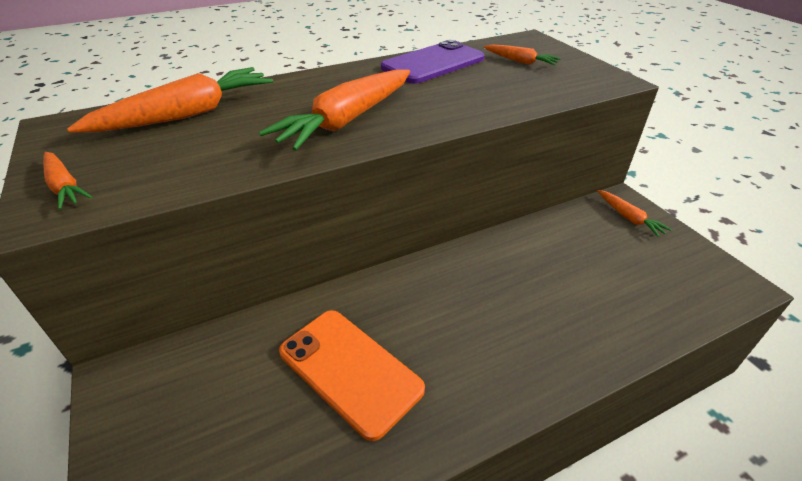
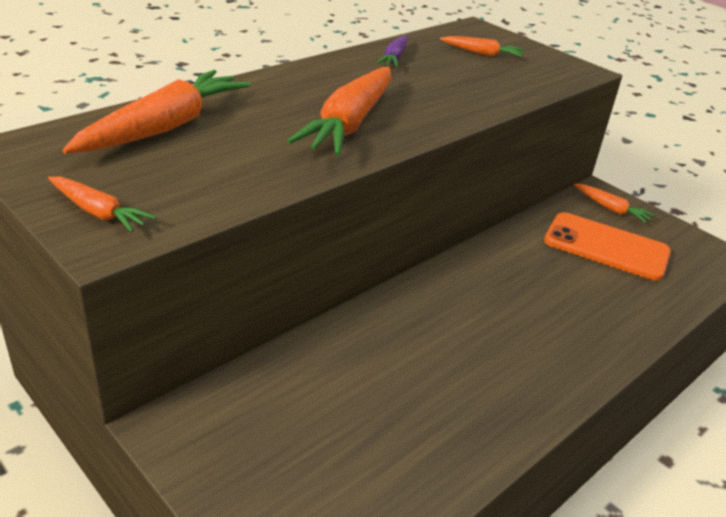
camera: 20 degrees left, 5 degrees down
orange phone [279,310,425,441] -> orange phone moved to [544,212,671,281]
purple phone [381,40,485,84] -> purple carrot [376,35,408,68]

